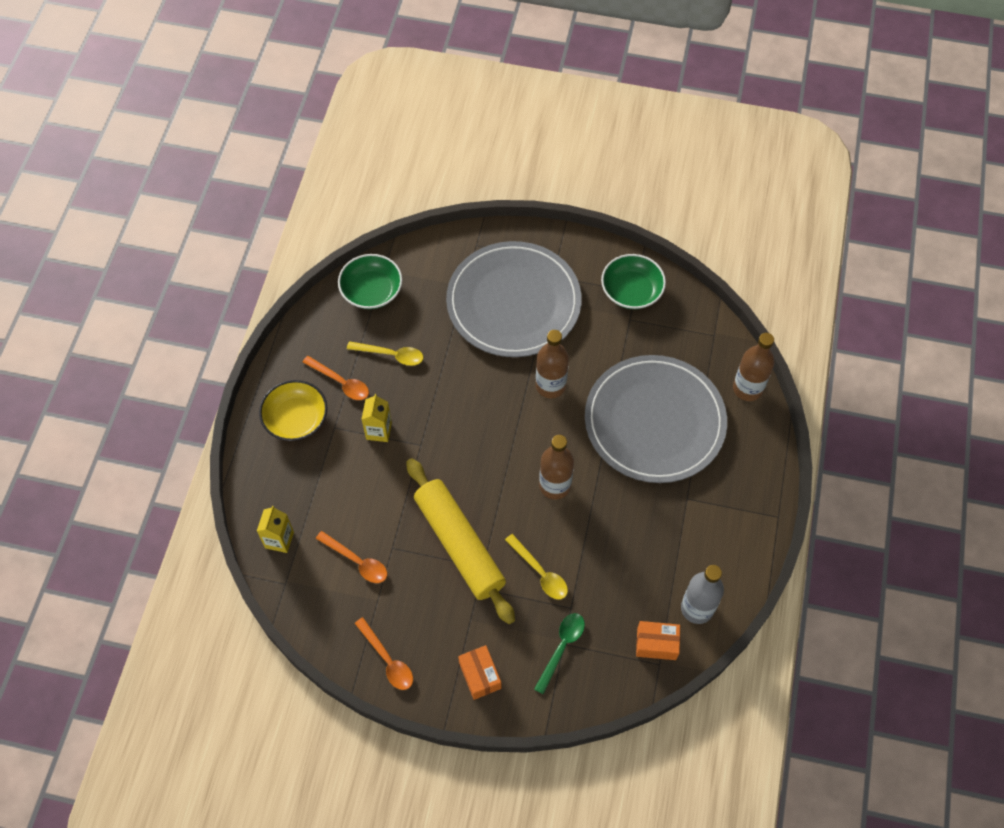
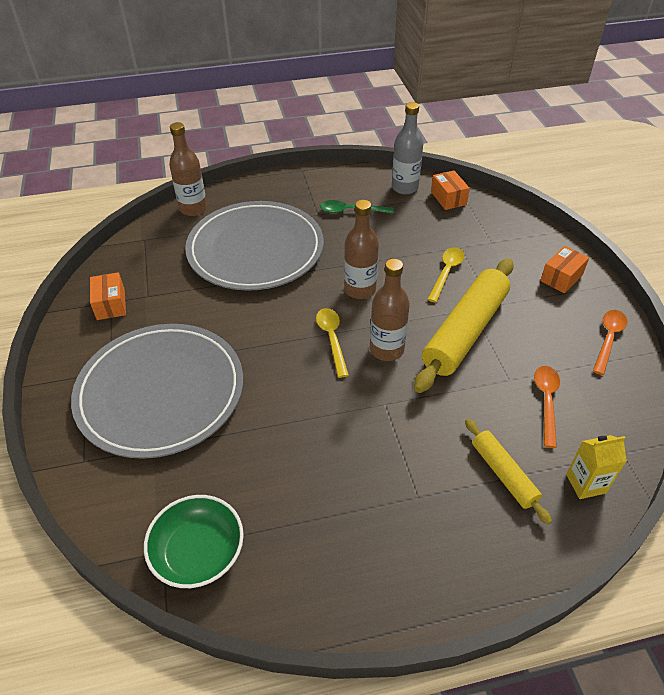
camera: 115 degrees left, 15 degrees down
yellow bowl [259,380,328,441] -> none
orange spoon [302,356,369,400] -> none
yellow spoon [347,341,424,366] -> yellow spoon moved to [316,308,349,378]
yellow carton [361,394,392,442] -> none
green spoon [534,613,585,694] -> green spoon moved to [320,200,394,213]
brown bottle [536,330,569,398] -> brown bottle moved to [370,259,410,361]
green bowl [601,254,666,309] -> orange box [90,272,126,320]
none -> yellow rolling pin [465,419,552,524]

